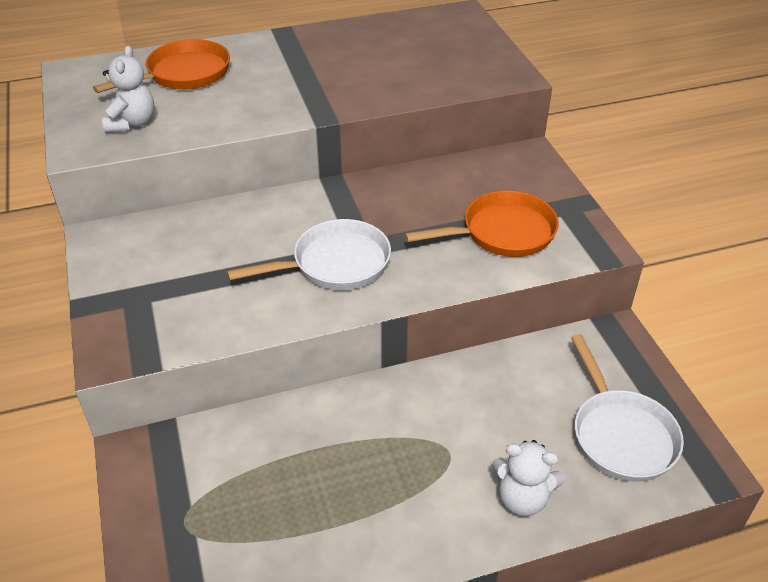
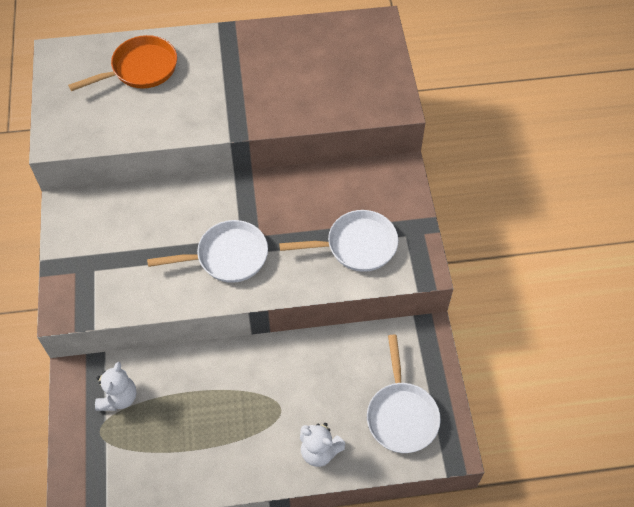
camera: 10 degrees right, 15 degrees up
white teddy bear [102,46,154,133] -> white teddy bear moved to [95,362,137,411]
orange pan [404,191,559,257] -> white pan [279,210,398,272]

